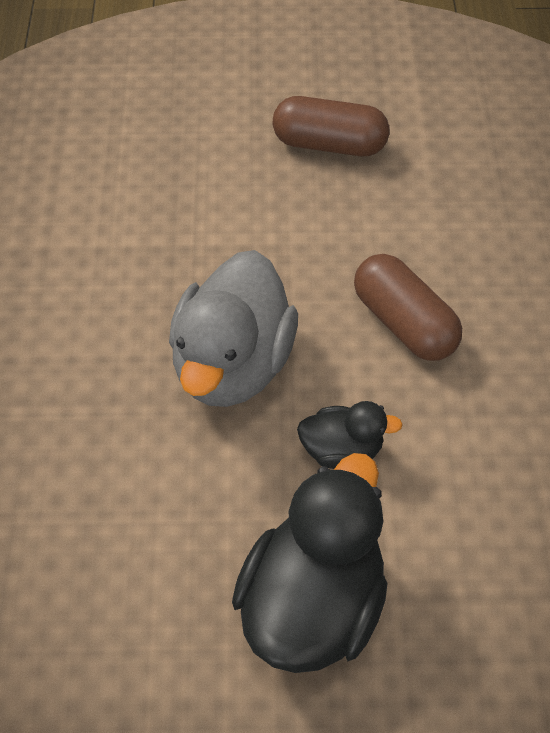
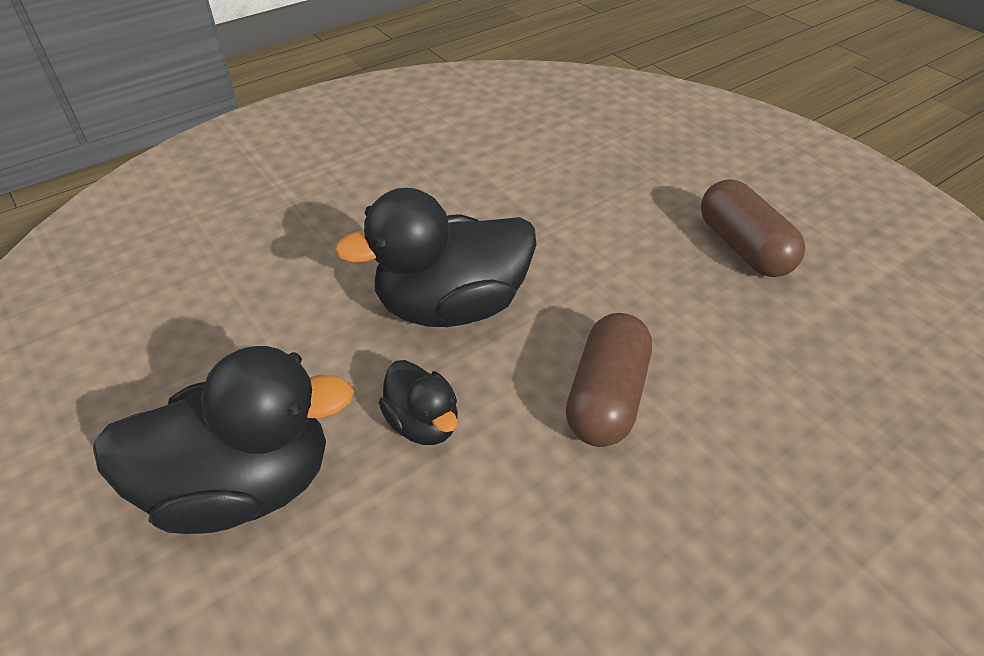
camera: 55 degrees right, 10 degrees down
grey duck [169,250,298,407] -> black duck [334,188,537,327]

